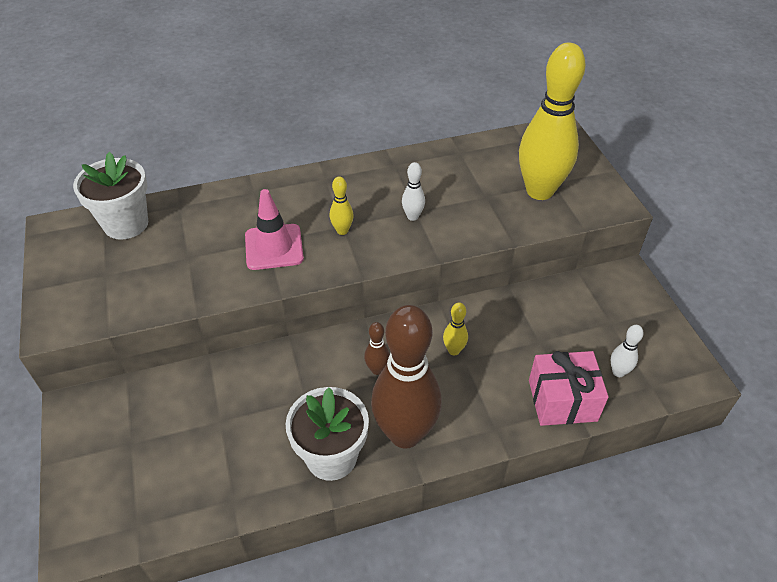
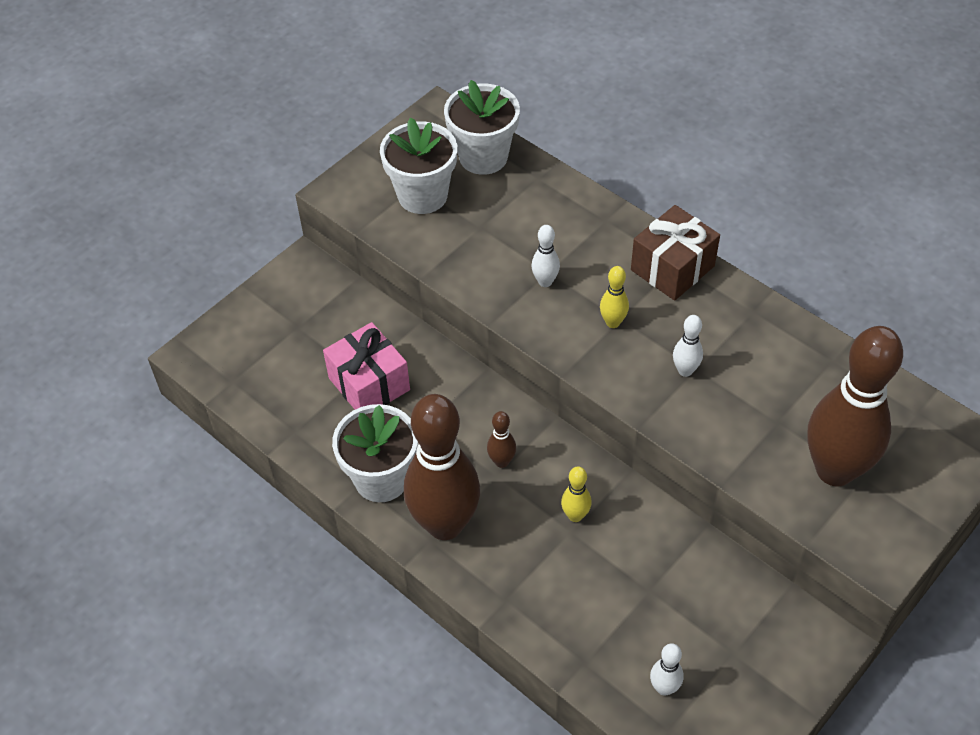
camera: 60 degrees right, 5 degrees up
pink traffic cone [245,189,304,270] -> white bowling pin [531,225,560,287]
yellow bowling pin [519,43,586,200] -> brown bowling pin [807,326,903,486]
pink gift [529,351,608,426] -> pink gift moved to [323,322,410,410]
none -> white flower pot [380,117,457,214]
none -> brown gift [631,205,720,301]

